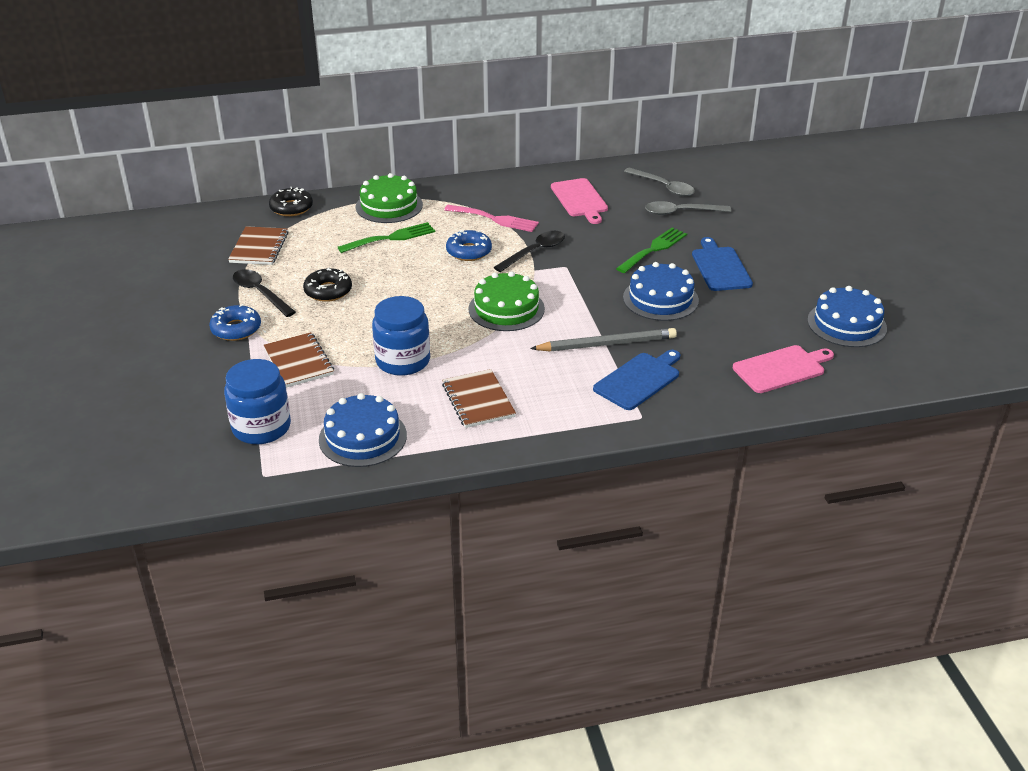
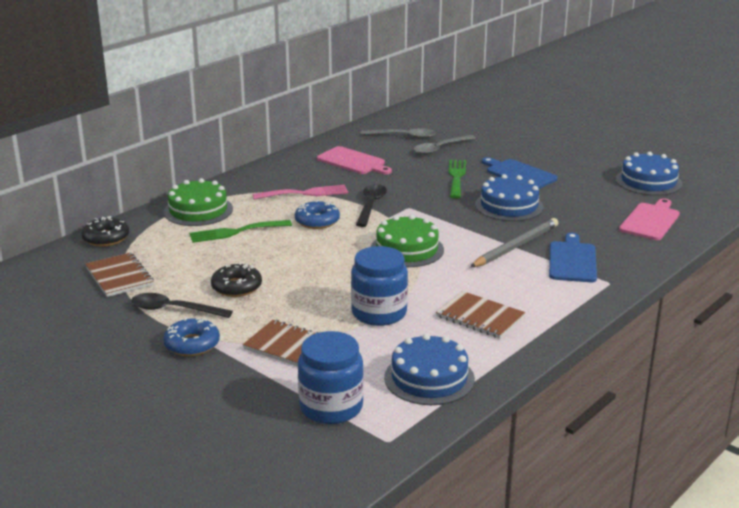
camera: 35 degrees left, 10 degrees down
green fork [337,222,435,253] -> green fork turned 135 degrees counterclockwise [189,220,292,243]

